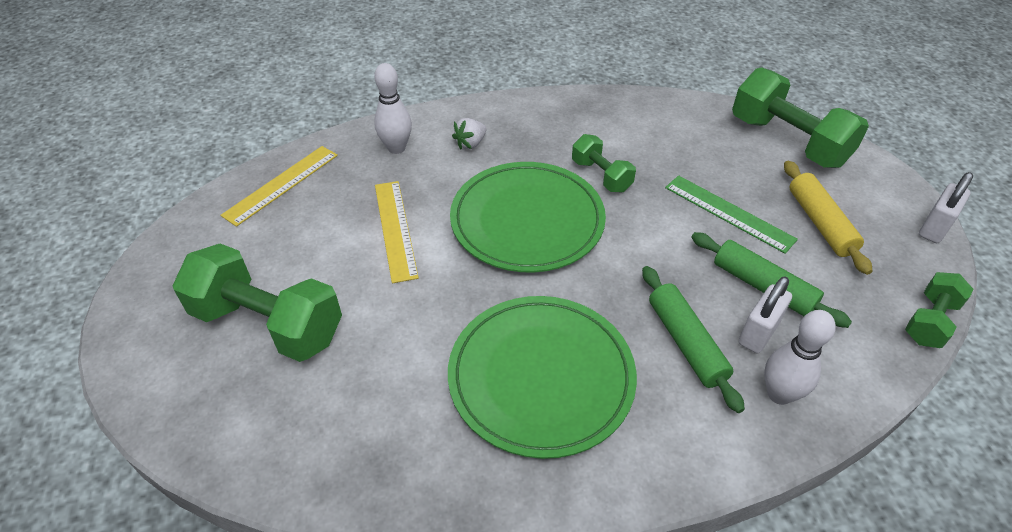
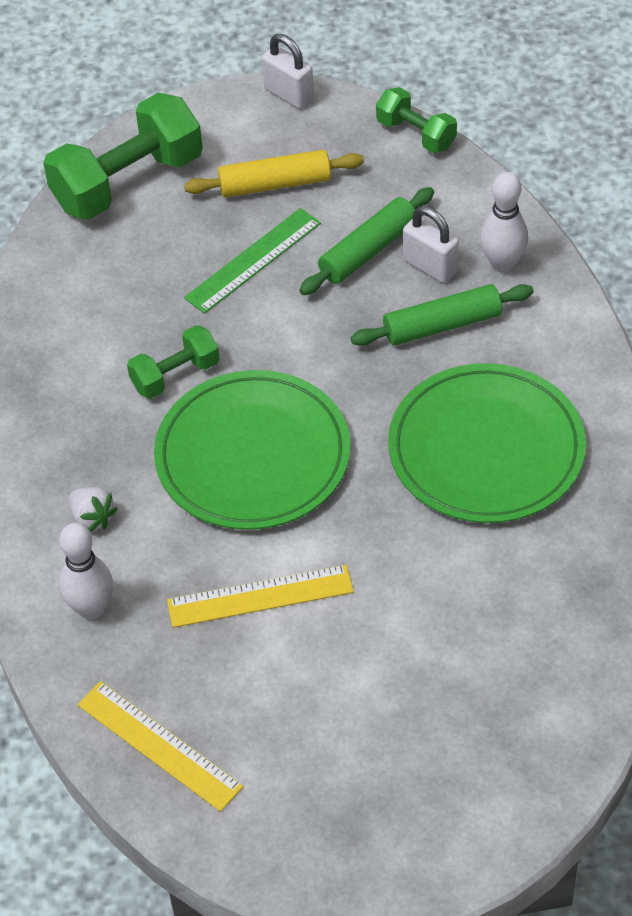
camera: 85 degrees left, 5 degrees up
green dumbbell [173,244,342,362] -> none

